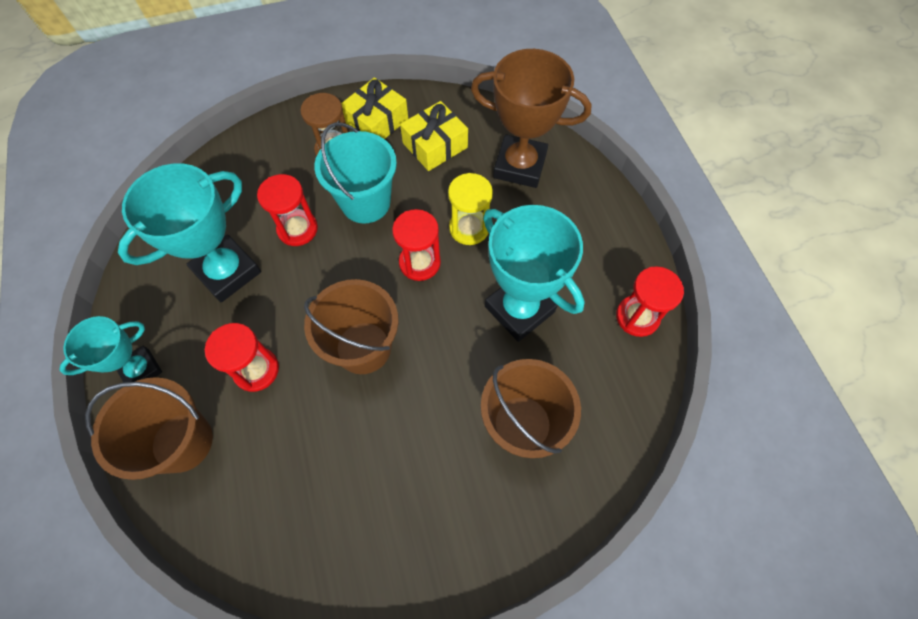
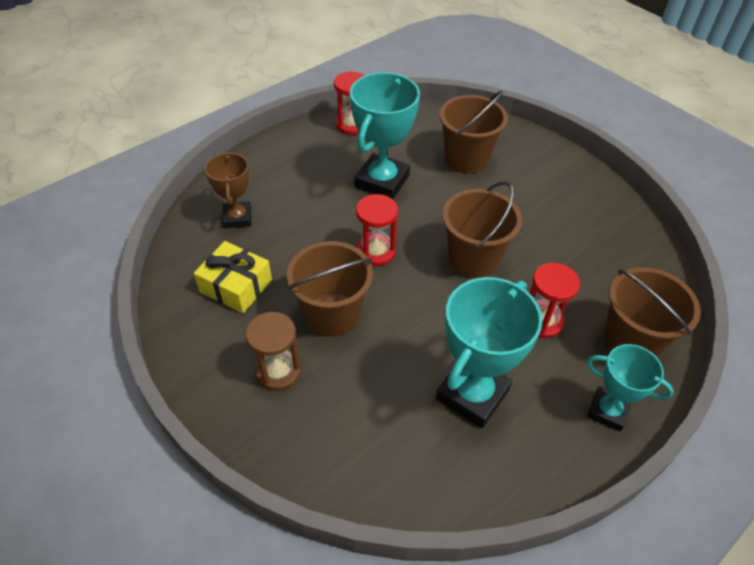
camera: 115 degrees left, 15 degrees down
turquoise trophy [118,163,261,302] -> turquoise trophy turned 75 degrees counterclockwise [436,277,543,428]
red hourglass [257,174,318,246] -> none
turquoise bucket [315,122,397,224] -> brown bucket [287,241,373,337]
yellow gift [341,77,408,139] -> none
yellow hourglass [448,173,493,245] -> none
brown trophy [471,49,592,188] -> brown trophy [205,152,251,228], size x0.61

